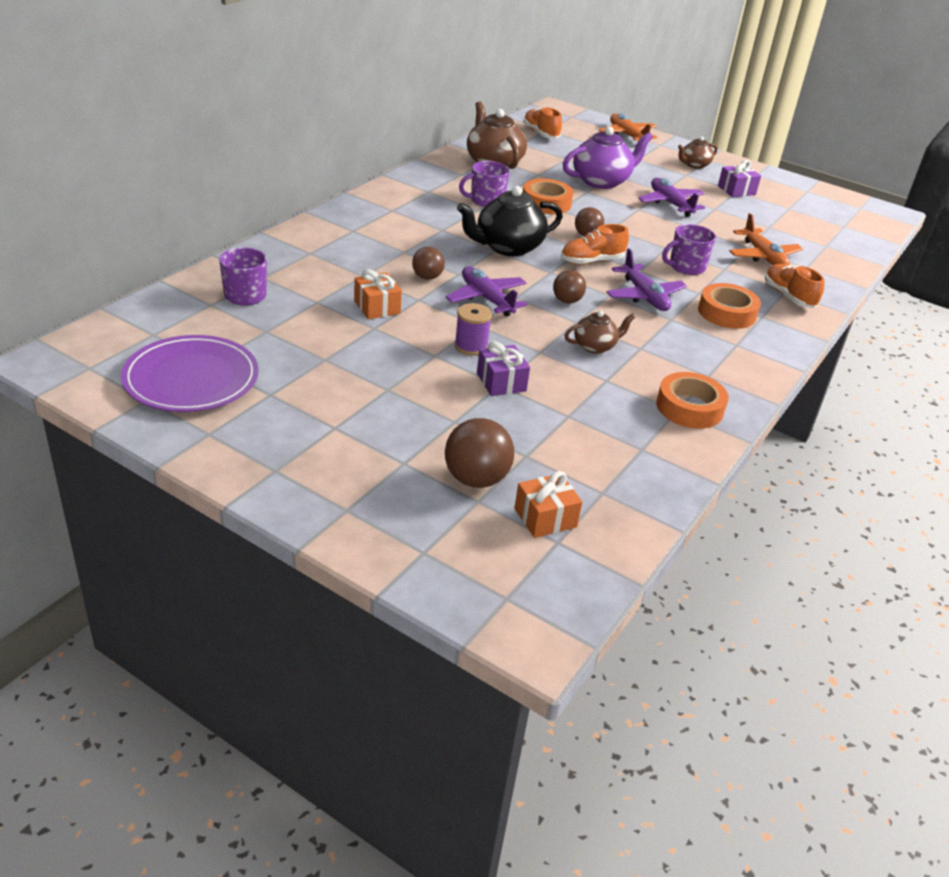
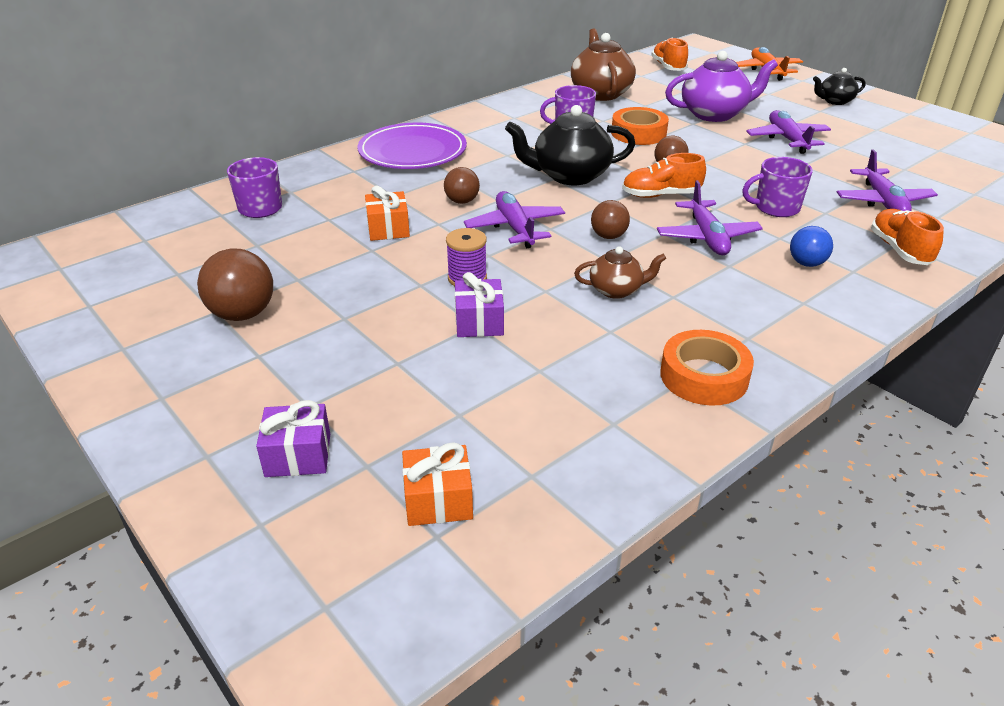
camera: 20 degrees right, 0 degrees up
purple plate [121,335,259,412] -> purple plate moved to [358,123,467,169]
brown ball [445,418,514,488] -> brown ball moved to [197,248,273,321]
brown teapot [678,136,718,169] -> black teapot [813,68,865,105]
orange tape [698,283,761,329] -> blue ball [790,226,833,267]
purple gift [718,160,761,197] -> purple gift moved to [256,400,330,477]
orange plane [729,213,803,265] -> purple plane [837,149,938,211]

